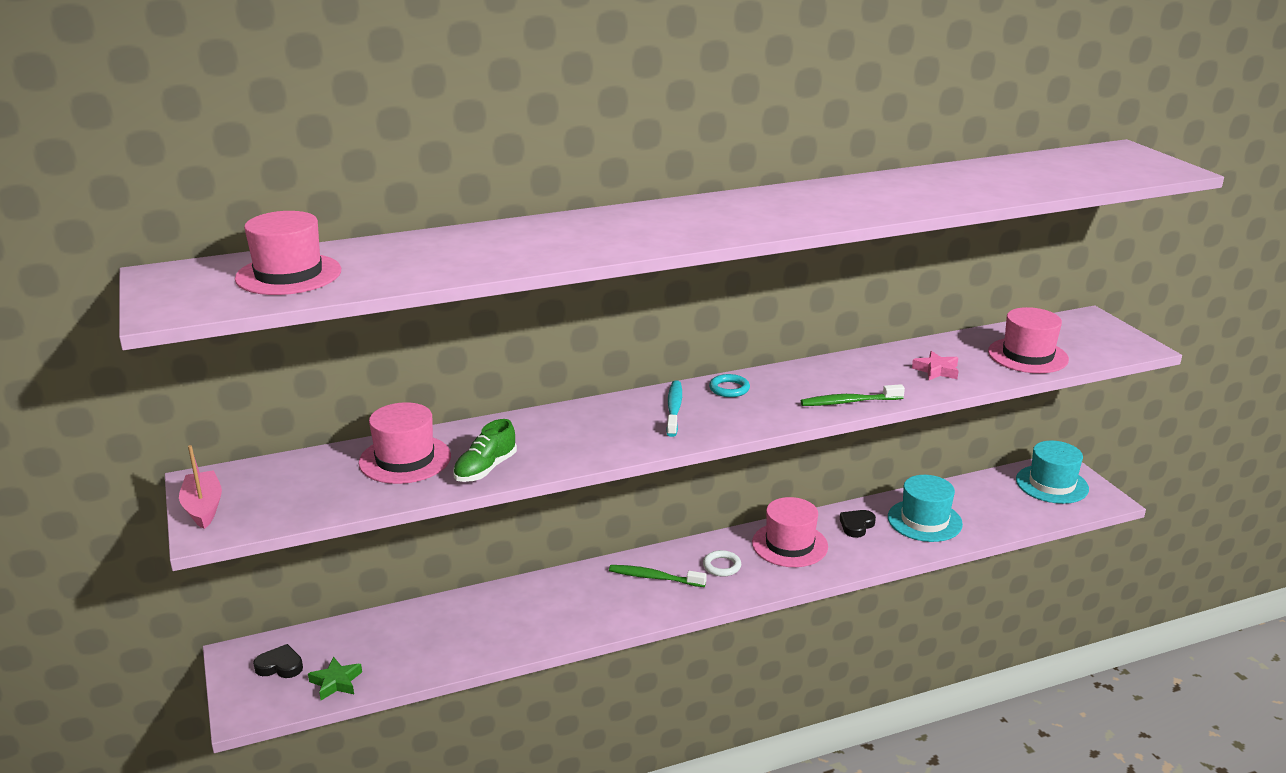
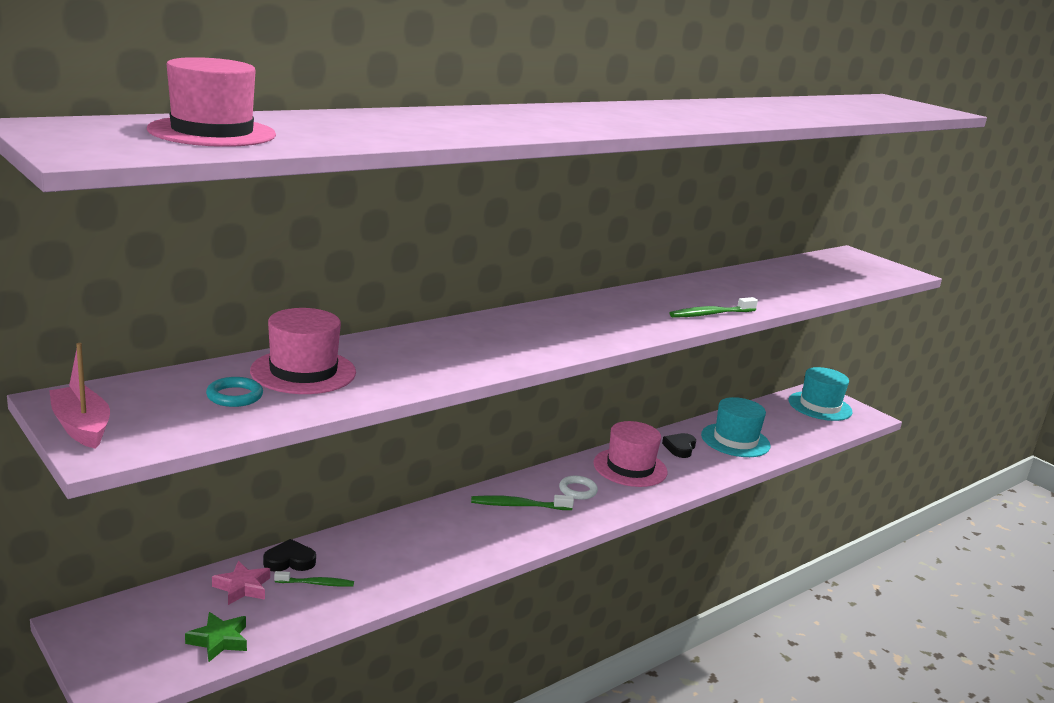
camera: 20 degrees left, 5 degrees down
black heart [253,644,303,678] -> black heart moved to [263,539,316,571]
green shoe [453,419,517,482] -> none
turquoise toothbrush [666,380,682,437] -> none
turquoise ring [709,374,750,397] -> turquoise ring moved to [206,377,263,407]
pink star [912,351,959,380] -> pink star moved to [212,561,270,605]
pink hat [988,307,1069,373] -> none
none -> green toothbrush [274,571,354,587]

